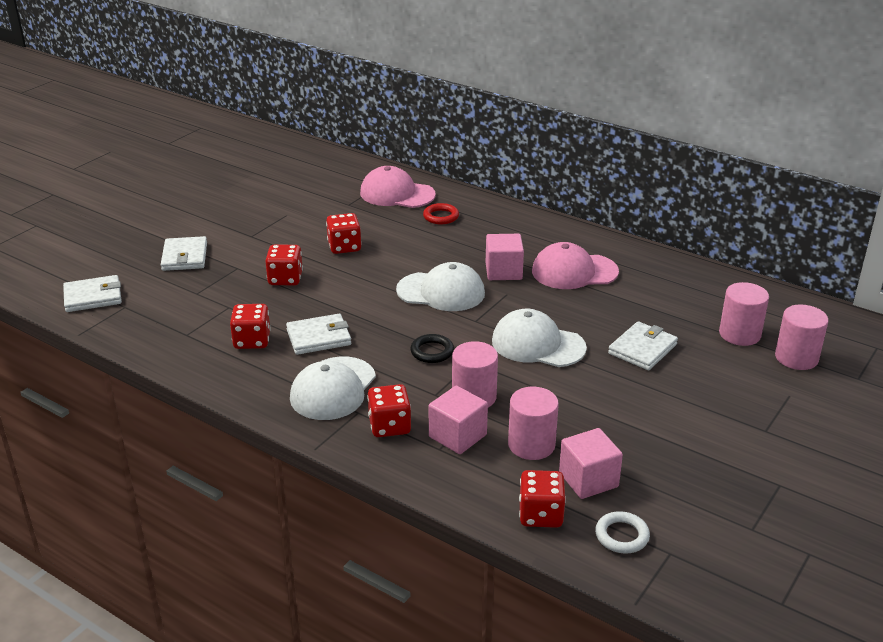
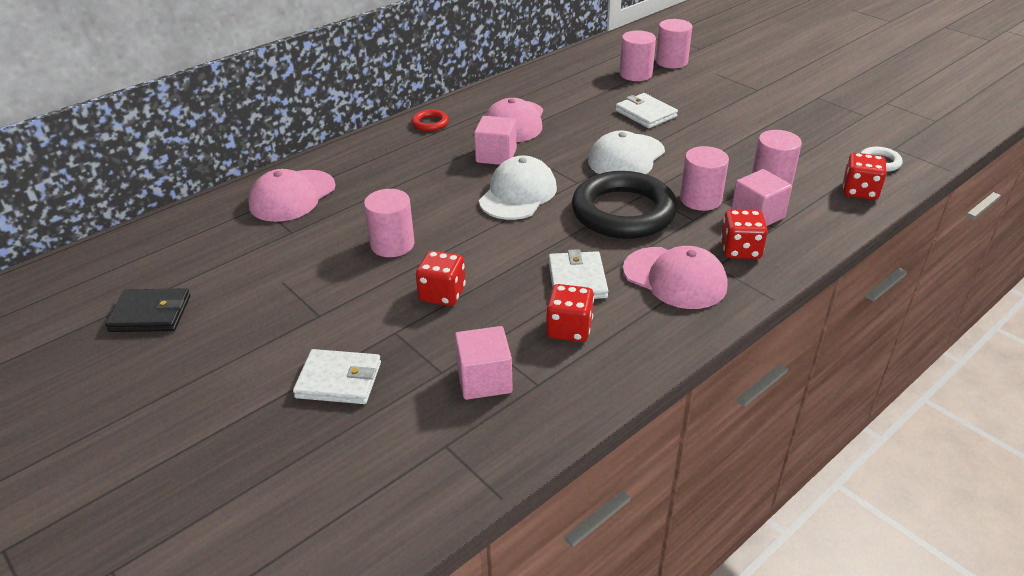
camera: 75 degrees left, 5 degrees up
white wallet [63,275,122,312] -> none
white cap [290,357,376,420] -> pink cap [623,246,727,309]
red dice [326,213,362,254] -> pink cylinder [364,189,415,257]
black ring [410,334,454,363] -> black ring [572,171,677,239], size x2.38
red ring [423,203,459,224] -> red ring moved to [412,109,449,131]
pink cube [559,428,623,499] -> pink cube moved to [455,326,513,400]
none -> black wallet [105,288,190,332]

